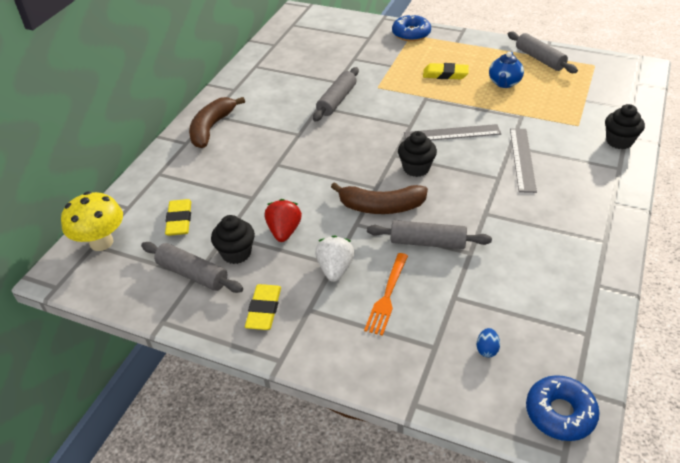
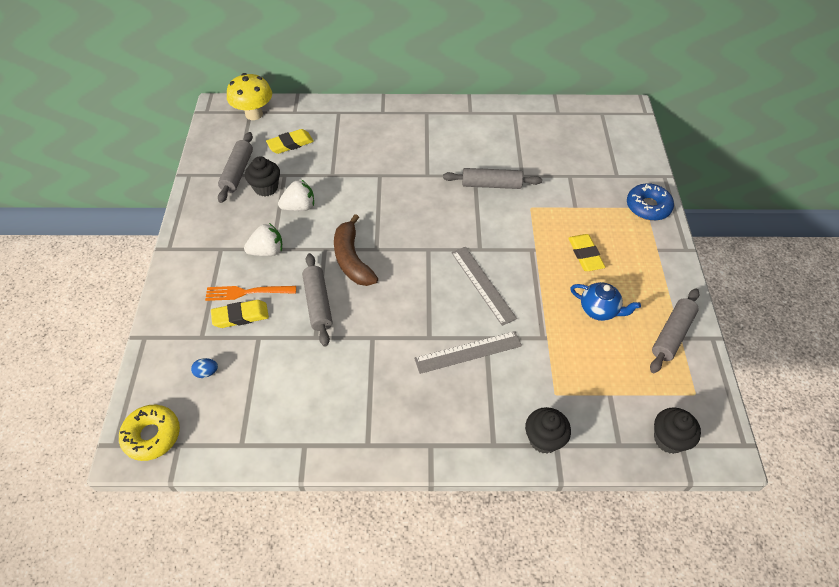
camera: 65 degrees right, 10 degrees up
brown banana [189,97,245,148] -> none
yellow eraser [245,284,281,330] -> yellow eraser moved to [211,300,269,328]
red strawberry [265,199,302,242] -> white strawberry [278,179,314,211]
black cupcake [398,131,437,177] -> black cupcake moved to [654,407,701,454]
blue teapot [489,52,524,88] -> blue teapot turned 150 degrees counterclockwise [570,282,641,321]
blue donut [526,375,600,441] -> yellow donut [119,405,180,461]

